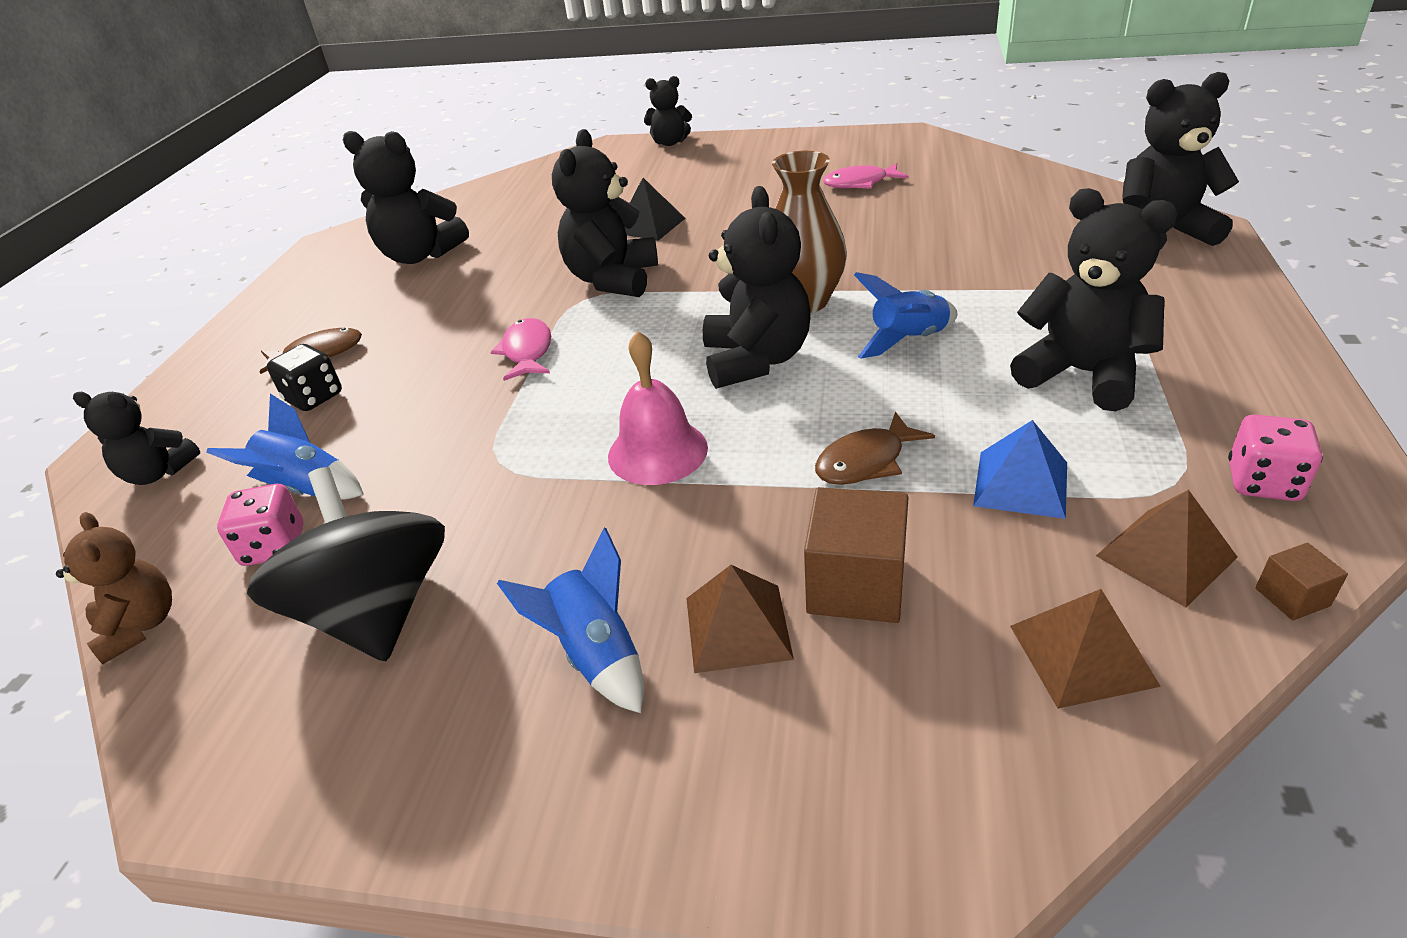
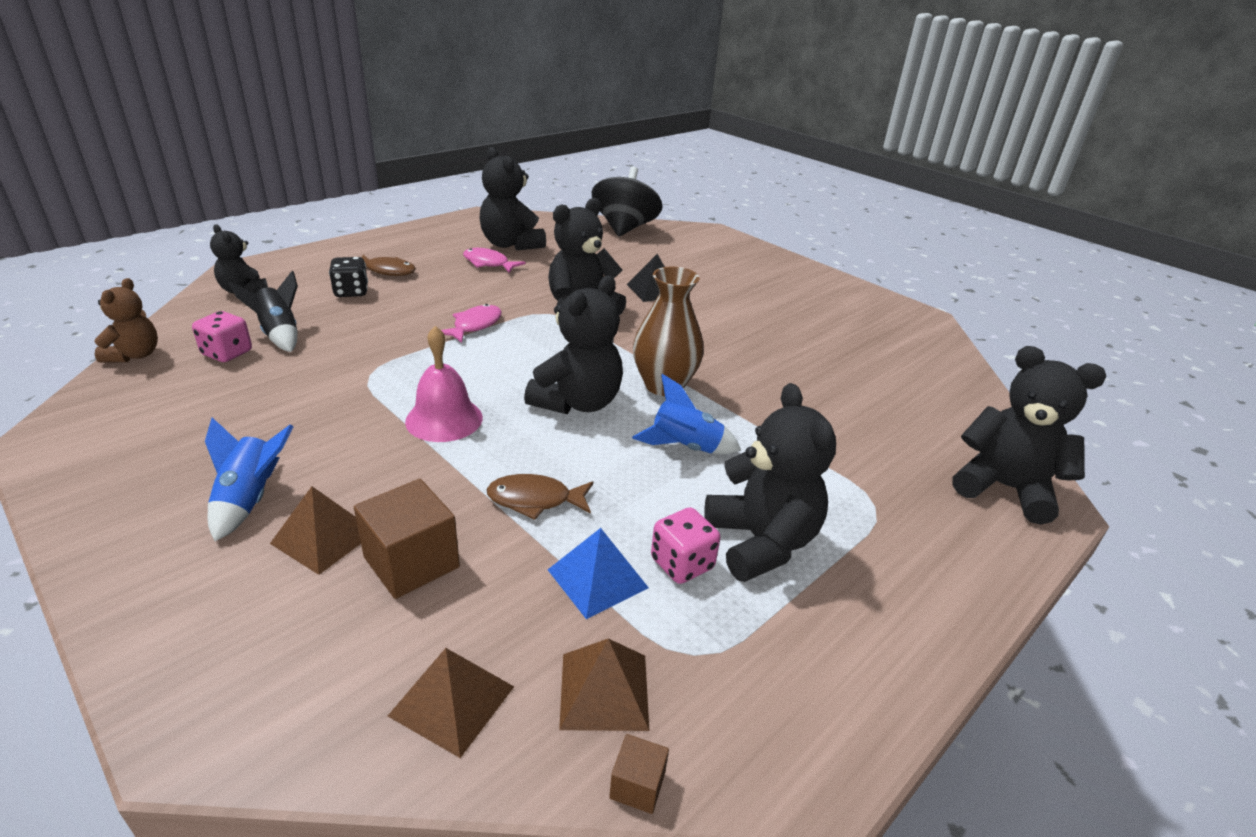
camera: 30 degrees right, 5 degrees down
blue rocket [206,394,364,499] -> black rocket [228,271,298,352]
black spinning top [247,467,445,661] -> black spinning top moved to [592,166,663,236]
black teddy bear [644,76,692,146] -> none
pink fish [823,163,909,189] -> pink fish moved to [463,248,526,273]
pink dice [1228,415,1323,501] -> pink dice moved to [651,507,720,584]

